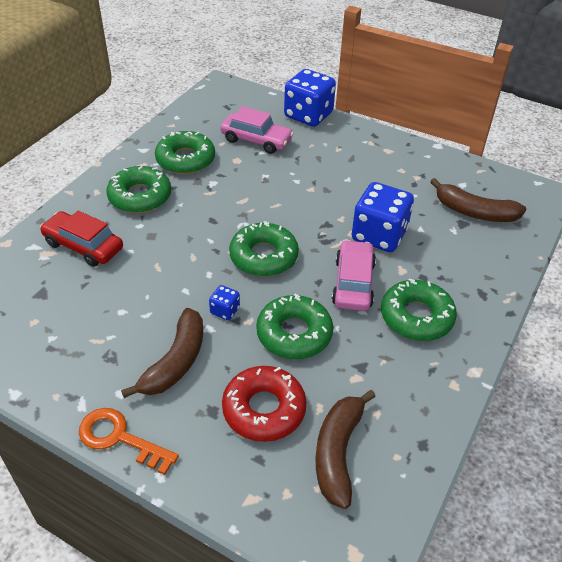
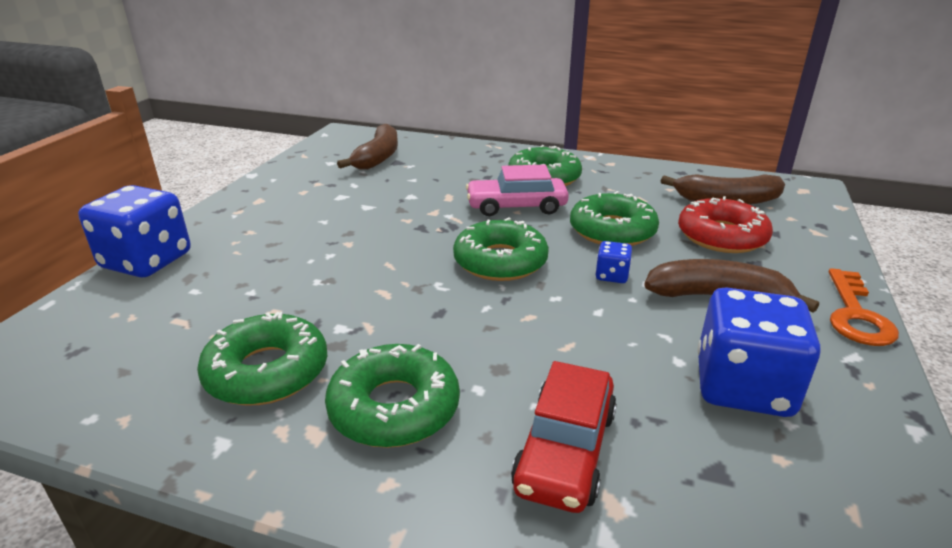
camera: 100 degrees left, 15 degrees down
pink car [220,106,294,154] -> none
blue dice [351,182,414,252] -> blue dice moved to [697,287,821,417]

